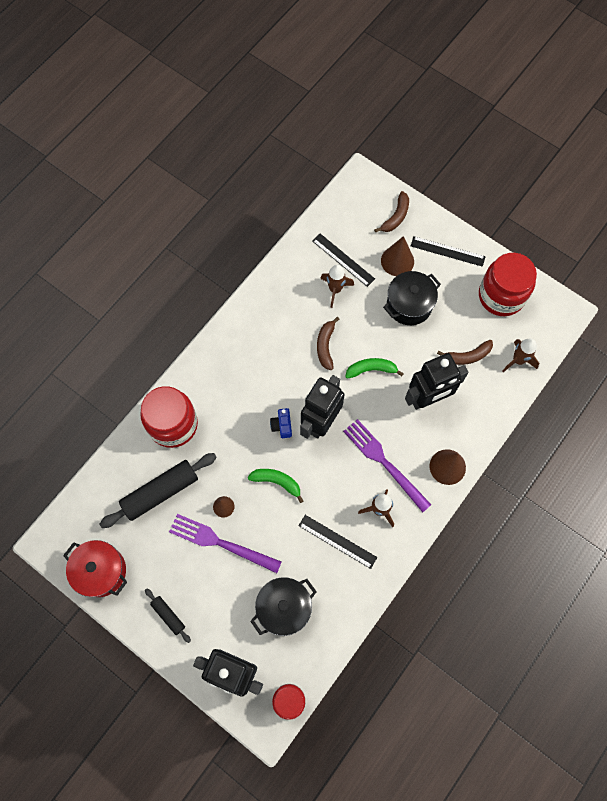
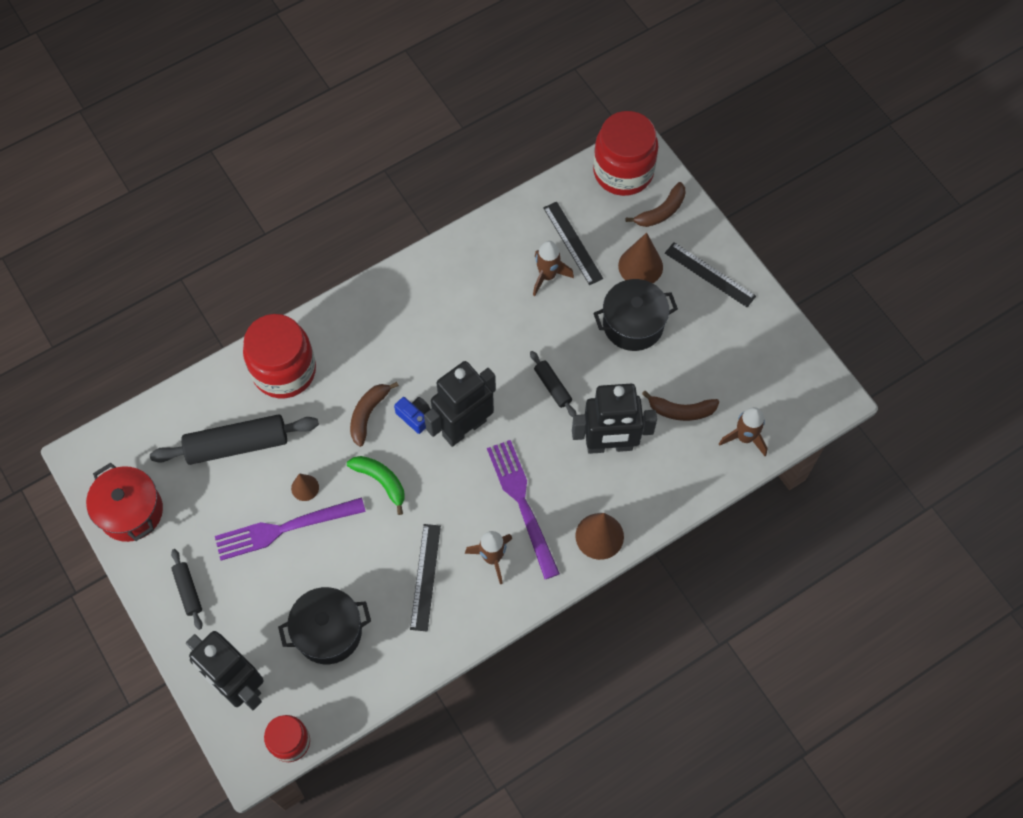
camera: 20 degrees right, 5 degrees down
purple fork [169,514,282,573] -> purple fork turned 60 degrees counterclockwise [215,497,366,560]
blue camera [270,408,292,438] -> blue camera turned 120 degrees clockwise [394,397,430,434]
black ruler [298,515,377,569] -> black ruler turned 45 degrees clockwise [410,524,441,631]
brown banana [317,317,339,370] -> brown banana moved to [350,382,399,447]
green banana [345,358,404,379] -> black rolling pin [530,351,577,417]
red jar [479,253,537,316] -> red jar moved to [593,111,658,196]

